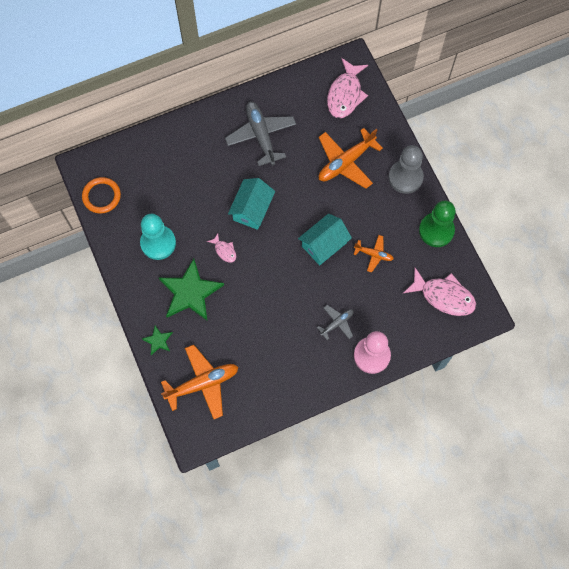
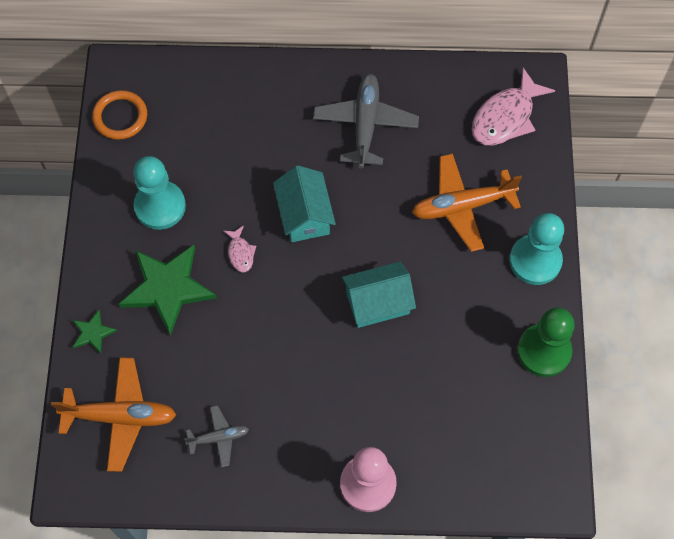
camera: 25 degrees right, 5 degrees down
turquoise house [228,178,275,230] -> turquoise house turned 60 degrees counterclockwise [273,166,336,242]
grey plane [317,305,354,340] -> grey plane moved to [184,405,249,467]
orange plane [353,235,394,272] -> none
grey pawn [389,145,424,194] -> turquoise pawn [509,213,564,285]
pink fish [403,268,476,316] -> none

